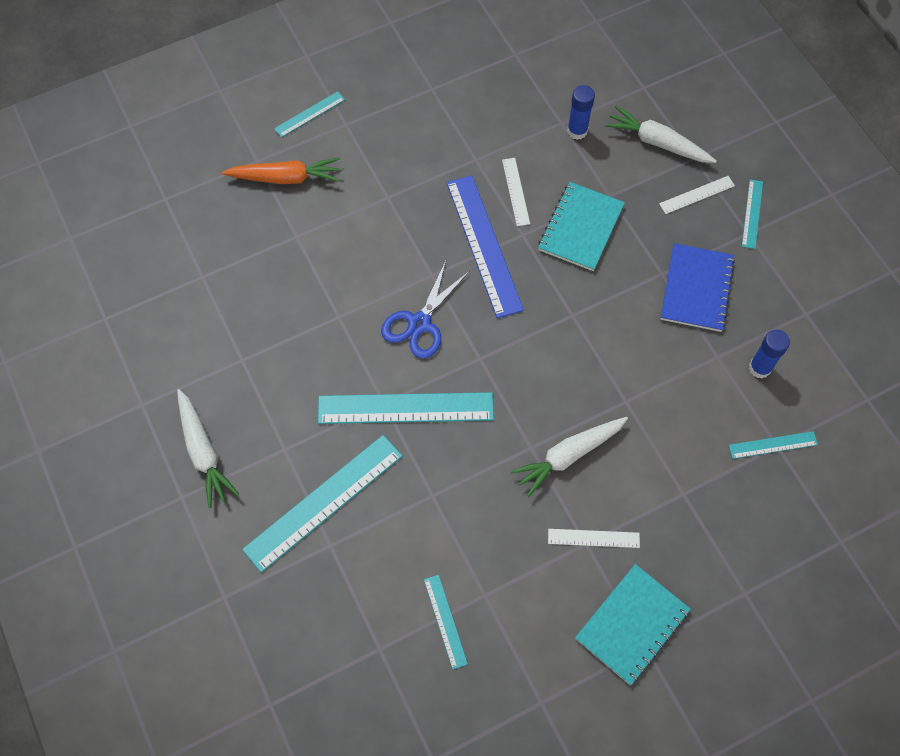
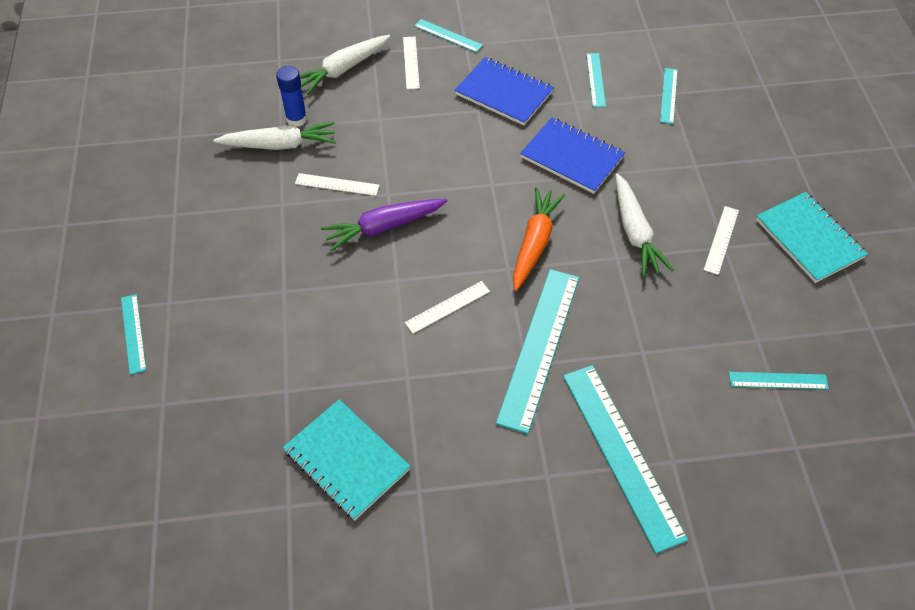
camera: 70 degrees left, 10 degrees down
white carrot [177,389,239,508] -> white carrot moved to [213,122,336,150]
orange carrot [222,158,340,184] -> orange carrot moved to [513,187,565,291]
blue scissors [381,261,470,359] -> white ruler [405,281,490,334]
blue ruler [446,175,524,318] -> purple carrot [321,199,447,251]
turquoise notebook [538,182,625,271] -> turquoise notebook moved to [283,399,411,520]
blue glue stick [749,330,790,378] -> turquoise ruler [586,53,606,107]
none -> blue notebook [520,117,625,194]

